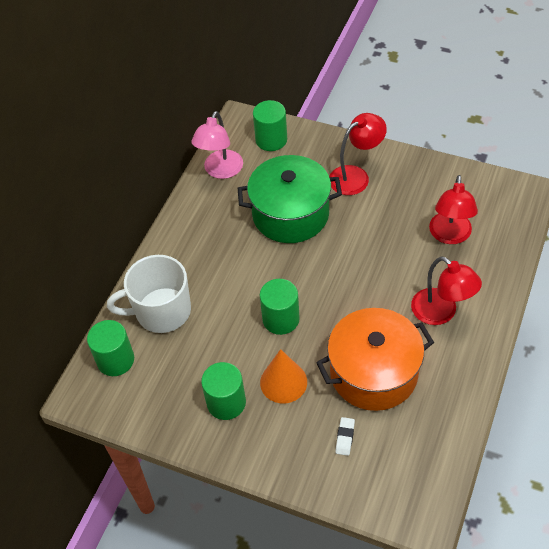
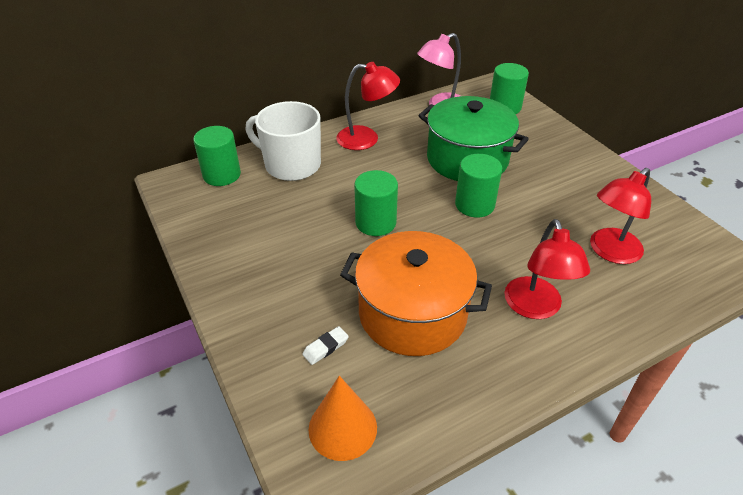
camera: 35 degrees right, 10 degrees down
green cylinder [201,362,246,420] -> green cylinder moved to [455,154,502,217]
orange cone [260,349,307,403] -> orange cone moved to [309,376,377,461]
red lamp [329,113,387,195] -> red lamp moved to [336,62,400,150]

